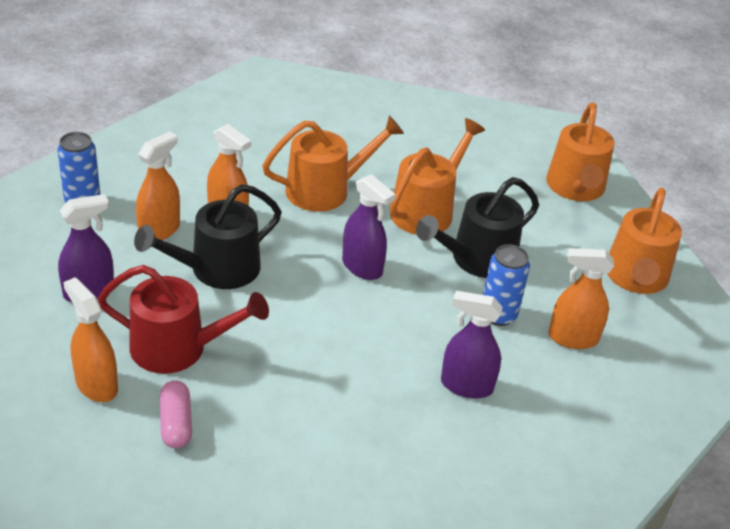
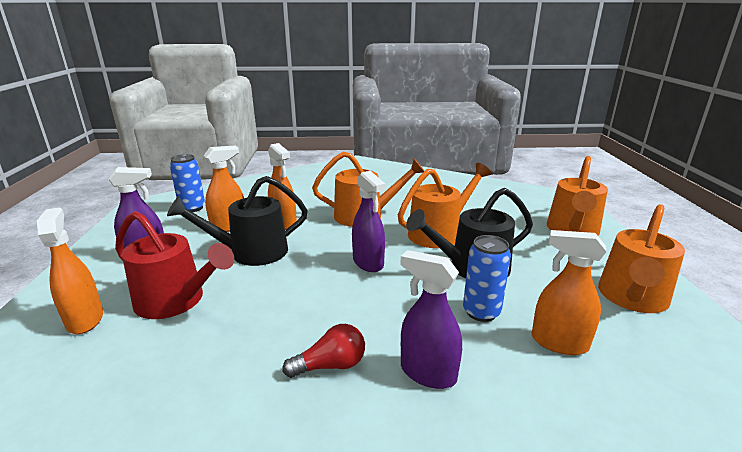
camera: 20 degrees right, 15 degrees down
pink capsule [160,380,192,449] -> none
none -> red light bulb [282,324,365,378]

